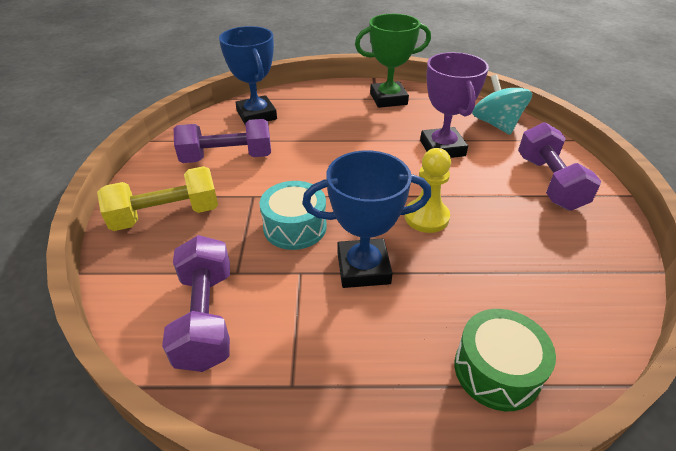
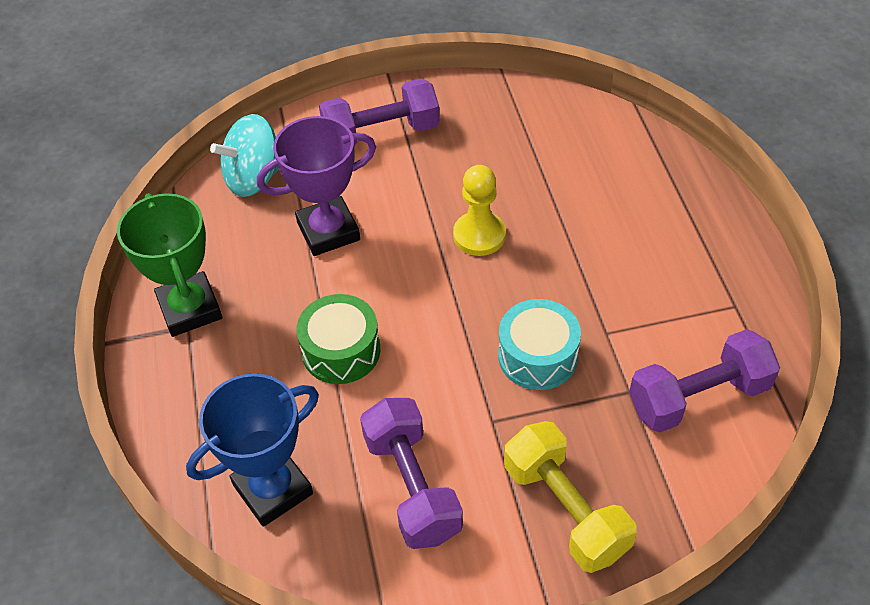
camera: 100 degrees left, 10 degrees up
blue trophy [302,150,431,288] -> none
green drum [454,309,556,411] -> green drum moved to [296,294,380,384]

